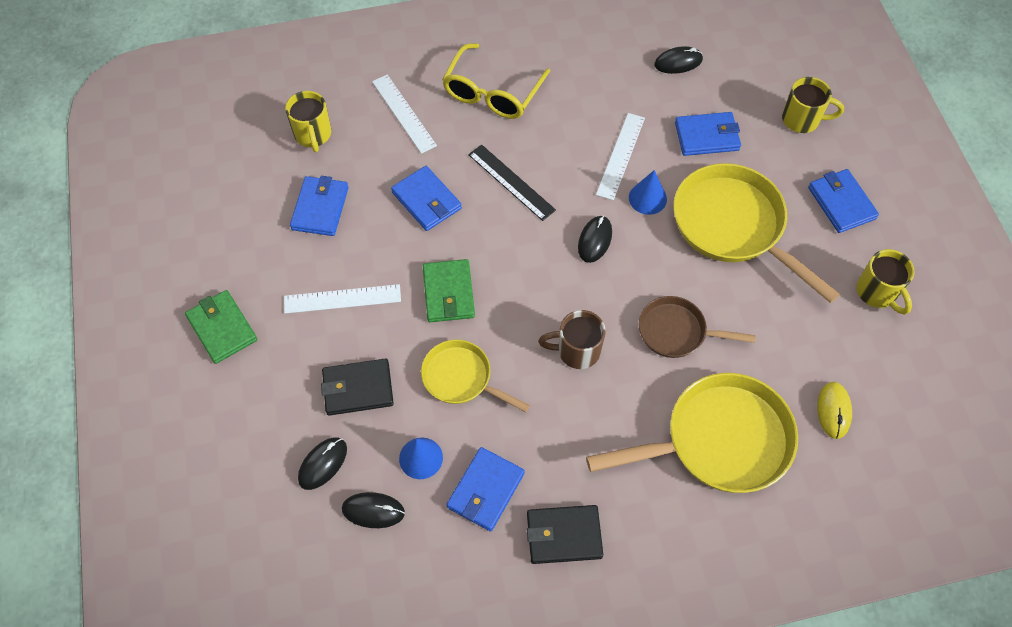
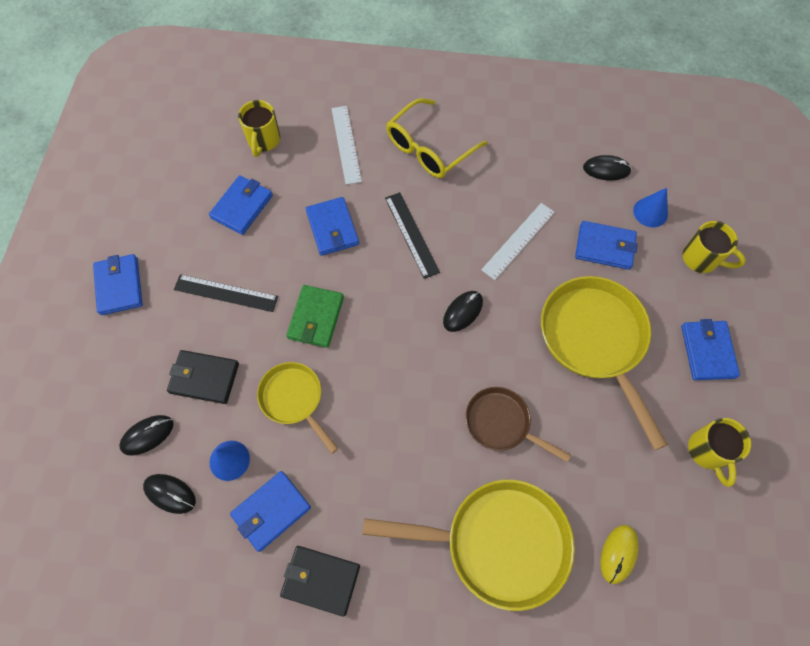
camera: 20 degrees right, 5 degrees up
green wallet [185,290,257,364] -> blue wallet [93,254,143,315]
white ruler [284,284,401,314] -> black ruler [174,274,278,312]
brown mug [538,310,606,369] -> none
blue cone [629,170,667,215] -> blue cone moved to [633,188,668,227]

